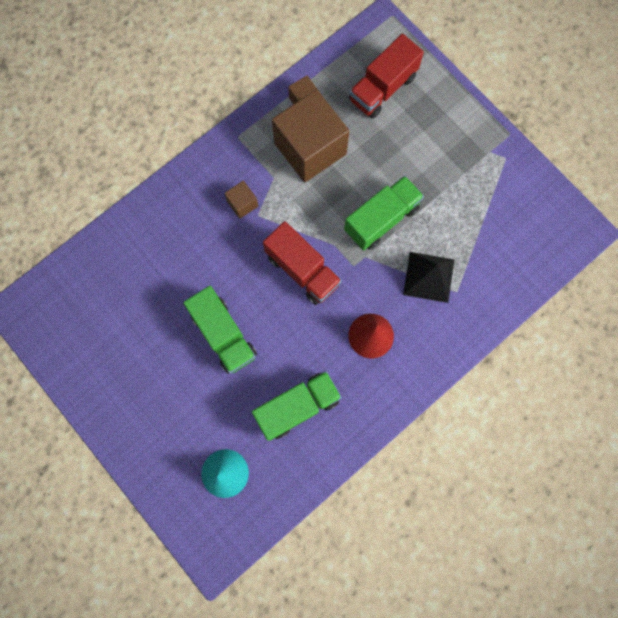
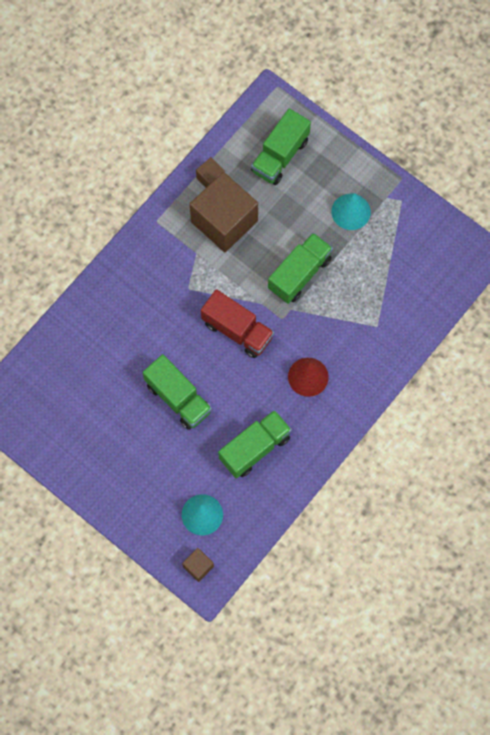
camera: 10 degrees left, 5 degrees down
brown cube [224,181,258,219] -> brown cube moved to [182,548,214,582]
red truck [349,34,424,119] -> green truck [251,108,311,185]
black pyramid [403,252,454,303] -> none
none -> turquoise cone [331,193,371,230]

